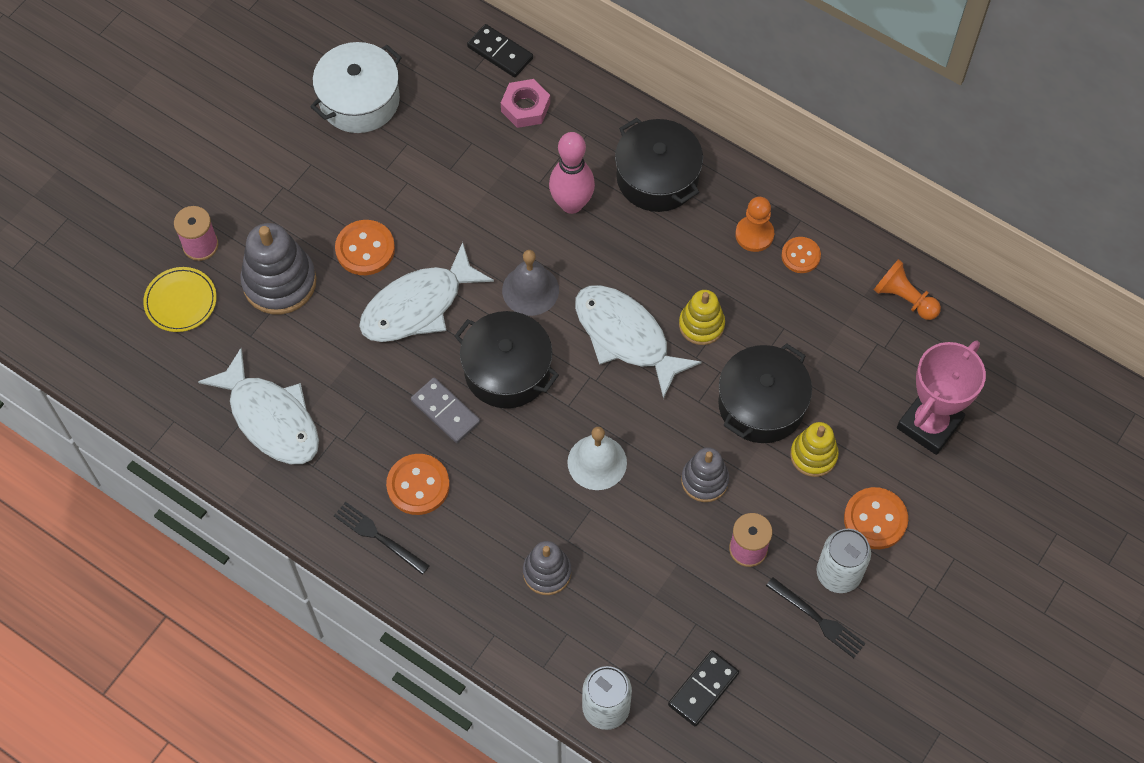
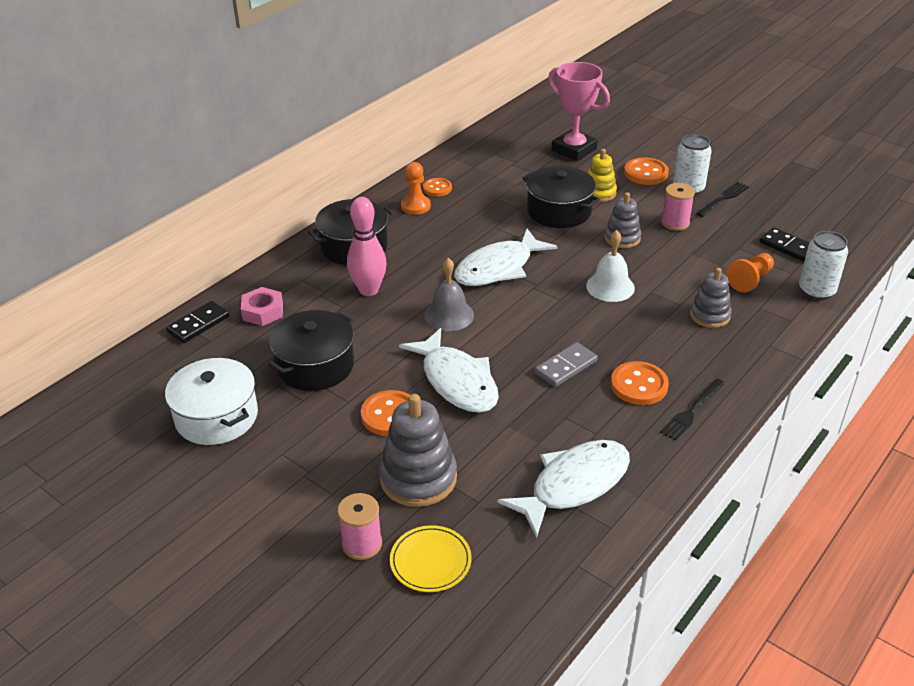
camera: 85 degrees left, 25 degrees down
black pot [455,311,559,408] -> black pot moved to [268,310,354,391]
yellow stacking toy [679,290,725,345] -> none
orange pawn [874,259,941,320] -> orange pawn moved to [727,253,774,292]

